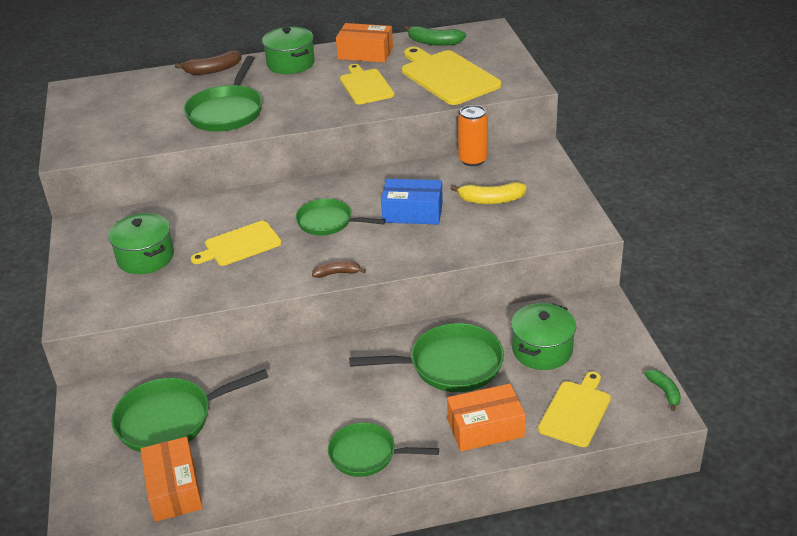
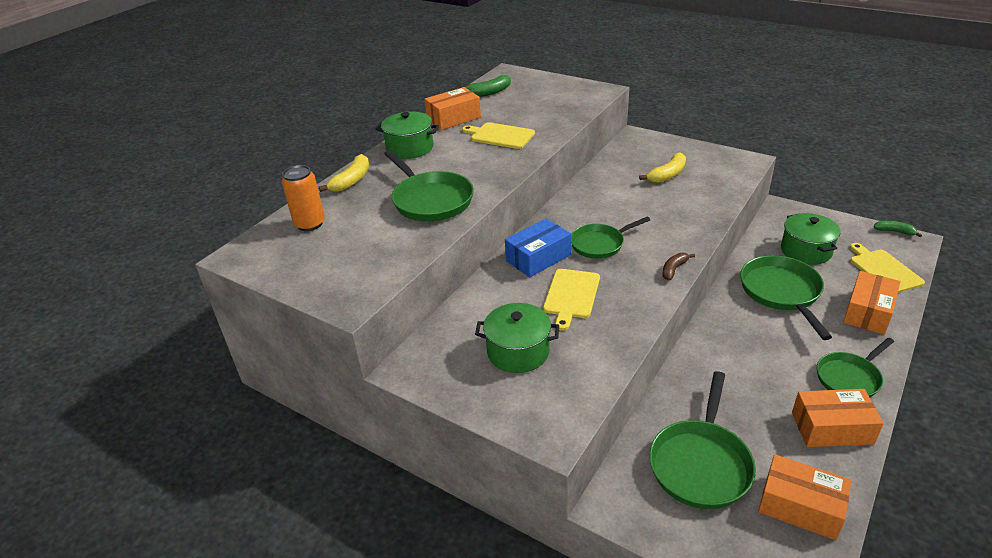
camera: 45 degrees left, 0 degrees up
brown banana [175,51,241,75] -> yellow banana [319,154,369,192]
green pan [349,323,504,392] -> green pan turned 45 degrees counterclockwise [740,255,832,340]
blue box [381,179,443,224] -> blue box moved to [505,219,571,277]
yellow cutting board [402,47,501,105] -> none
orange can [458,105,488,166] -> orange can moved to [282,165,325,231]
none -> orange box [792,389,884,447]

